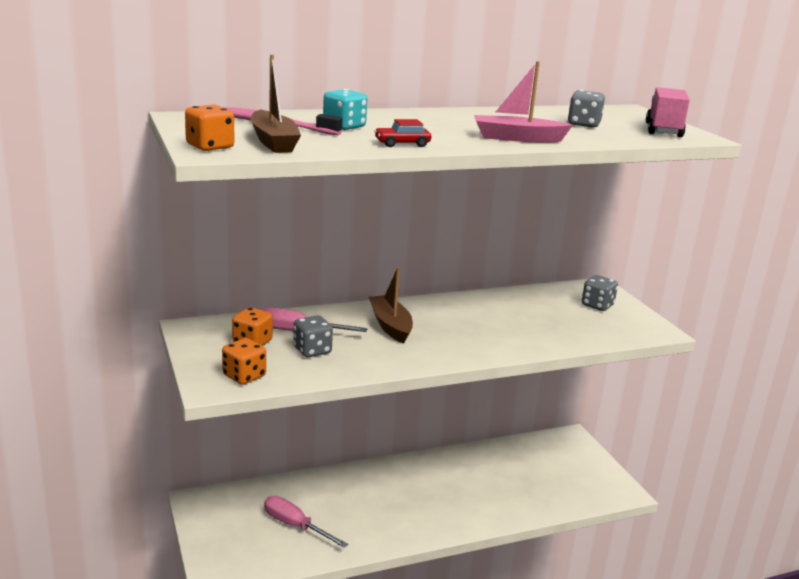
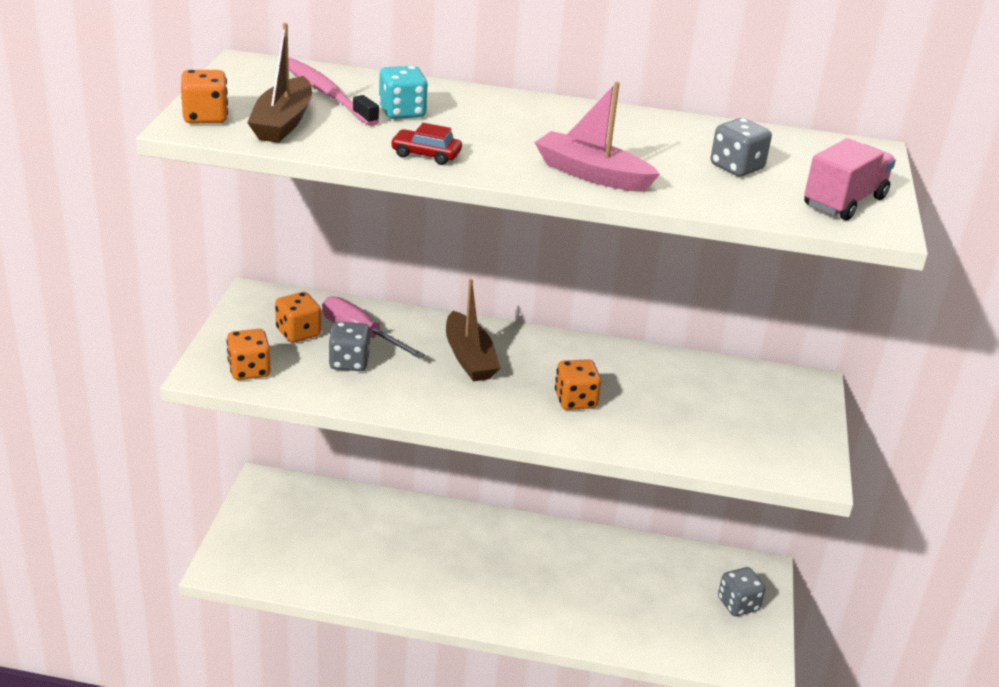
camera: 30 degrees right, 10 degrees up
pink screwdriver [264,496,348,548] -> none
brown boat [369,267,413,344] -> brown boat turned 150 degrees clockwise [446,279,500,381]
grey dice [582,275,618,311] -> grey dice moved to [718,567,765,616]
none -> orange dice [555,359,601,410]

